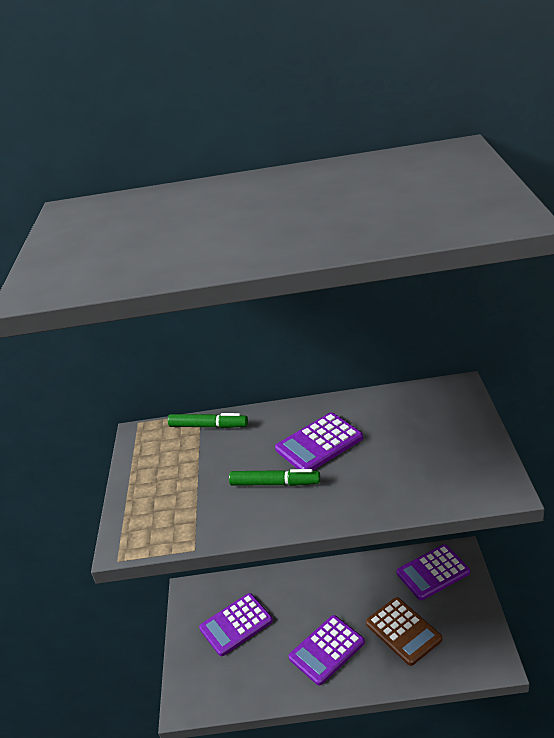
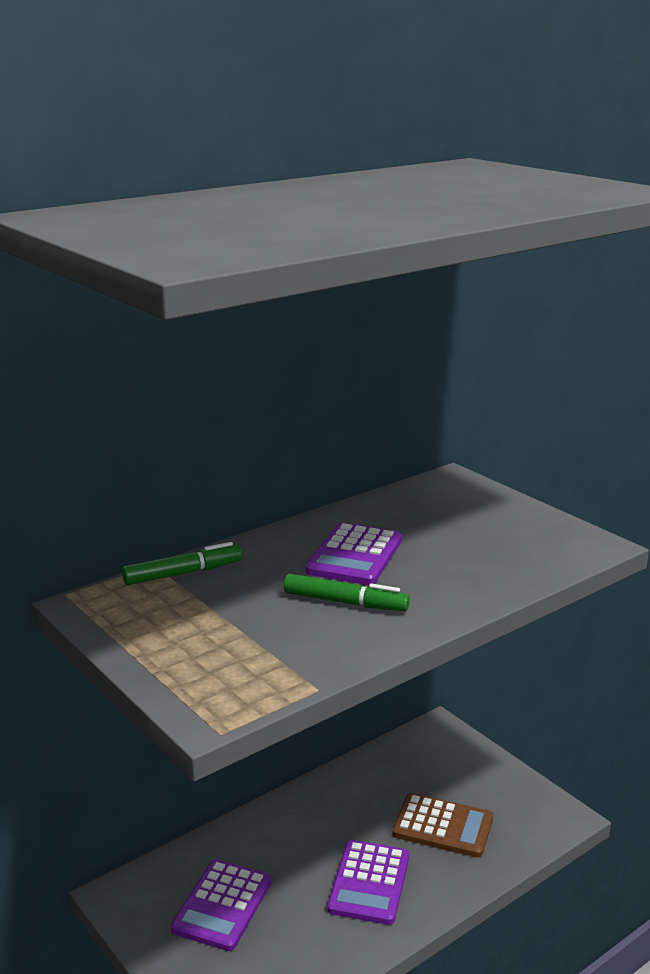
camera: 40 degrees left, 10 degrees down
green marker [229,469,320,486] -> green marker turned 45 degrees clockwise [284,574,410,611]
purple calculator [397,544,470,600] -> none

